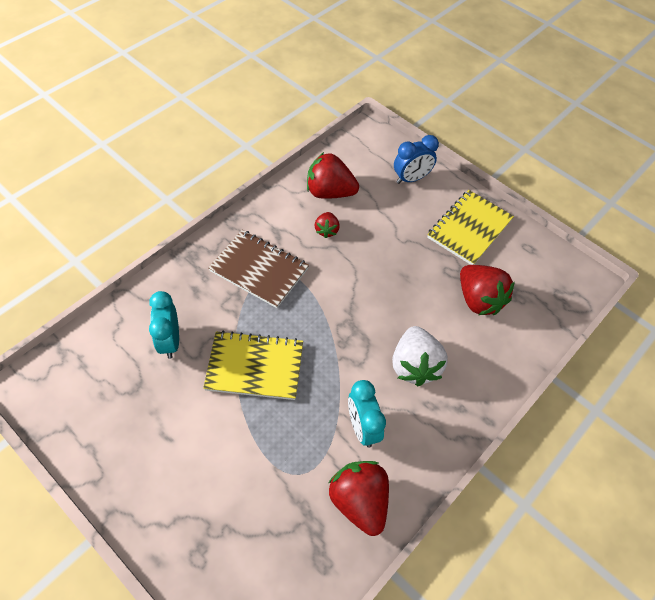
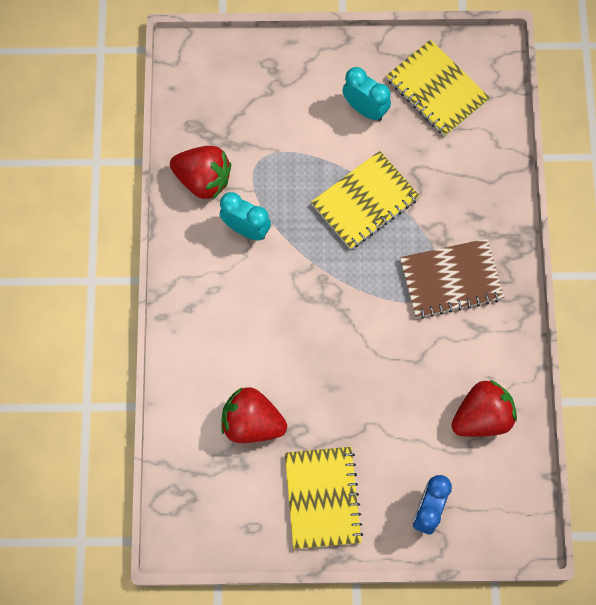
camera: 140 degrees right, 15 degrees up
turquoise clock [149,291,179,359] -> turquoise clock moved to [342,67,391,121]
red strawberry [315,212,340,238] -> none
white strawberry [392,326,448,386] -> none
none -> yellow notebook [386,40,490,136]

